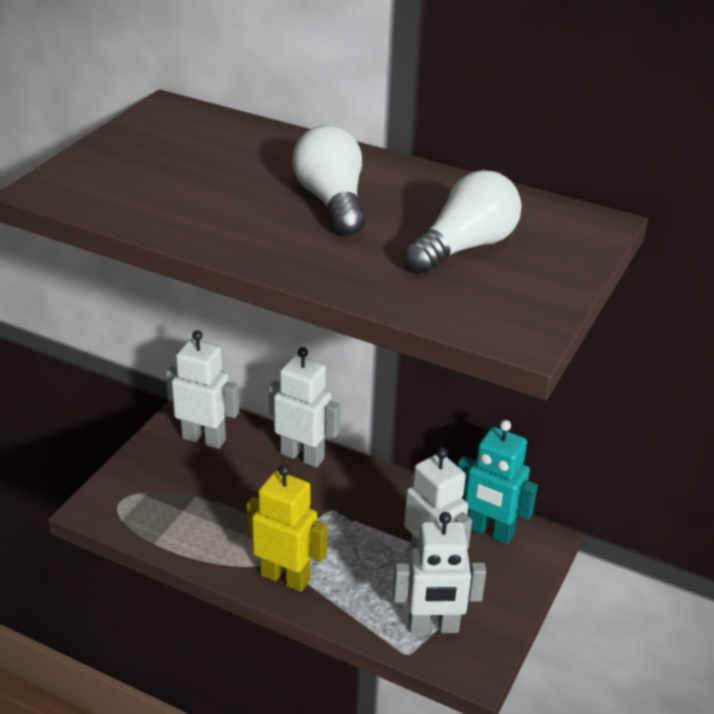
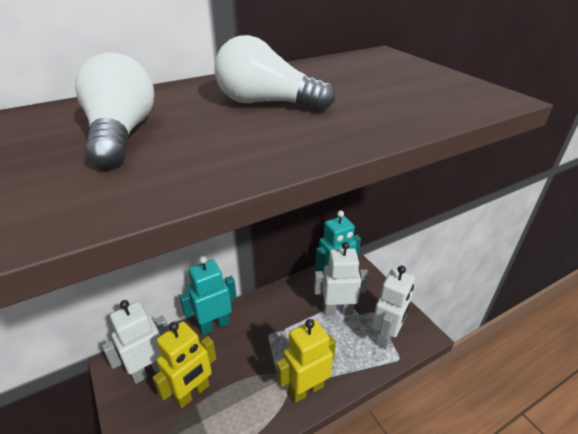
camera: 55 degrees left, 0 degrees up
white robot [269,347,341,468] -> turquoise robot [179,256,237,335]
white light bulb [405,170,522,274] -> white light bulb moved to [75,52,154,168]
none -> yellow robot [153,321,217,408]

